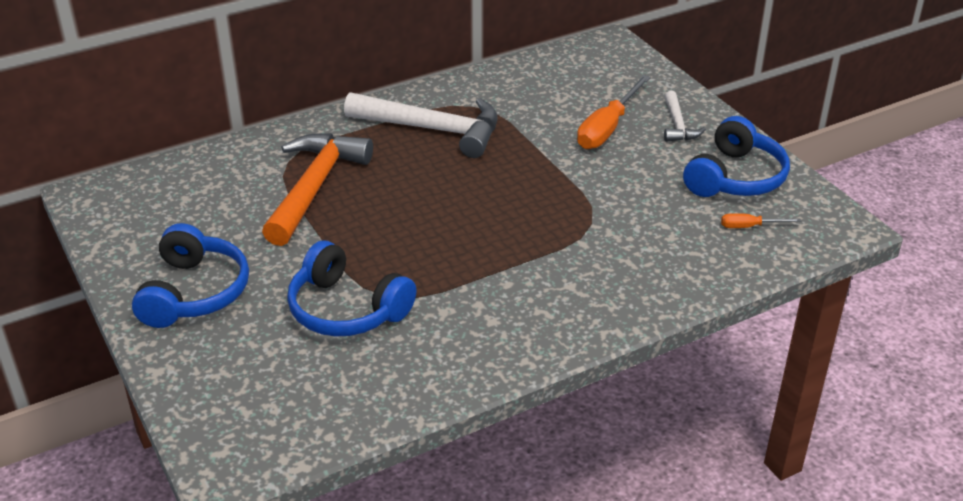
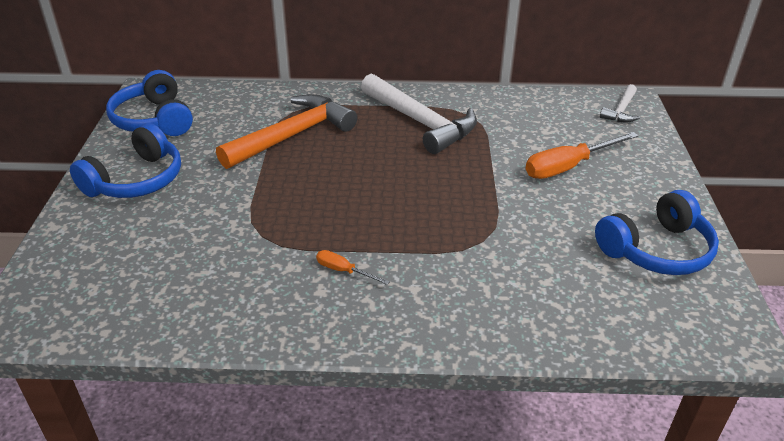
camera: 30 degrees right, 0 degrees up
blue headphones [287,240,417,337] -> blue headphones moved to [106,70,193,136]
white hammer [664,91,706,142] -> white hammer moved to [600,84,640,122]
orange screwdriver [721,213,801,228] -> orange screwdriver moved to [316,250,390,285]

